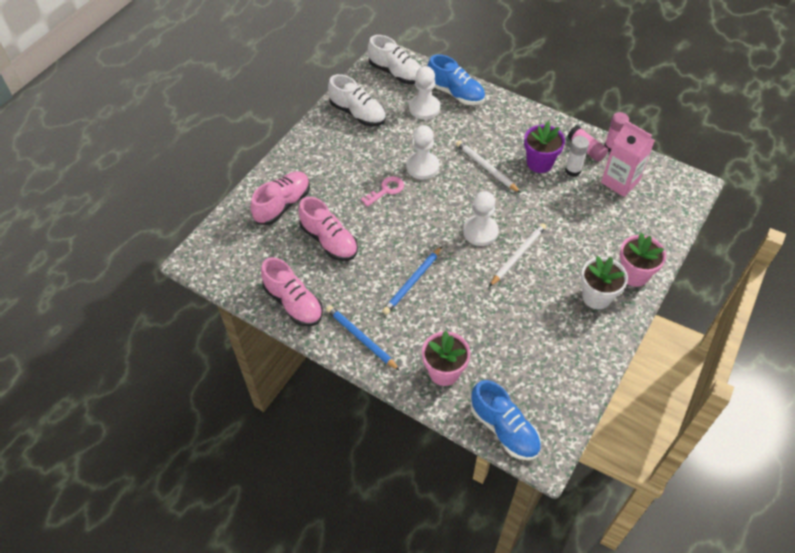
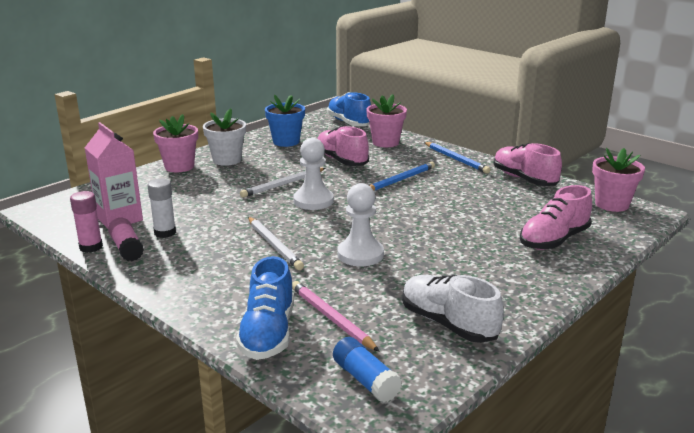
camera: 170 degrees left, 30 degrees down
pink shoe [298,197,358,261] -> pink shoe moved to [318,126,369,166]
pink key [361,176,404,207] -> none
white shoe [368,35,421,84] -> blue glue stick [333,337,402,403]
white pawn [409,66,440,120] -> pink pencil [292,281,380,352]
blue shoe [427,54,485,105] -> blue shoe turned 135 degrees counterclockwise [236,256,294,360]
purple flower pot [524,121,565,173] -> none
none -> blue flower pot [265,95,305,147]
none -> pink flower pot [592,148,645,212]

